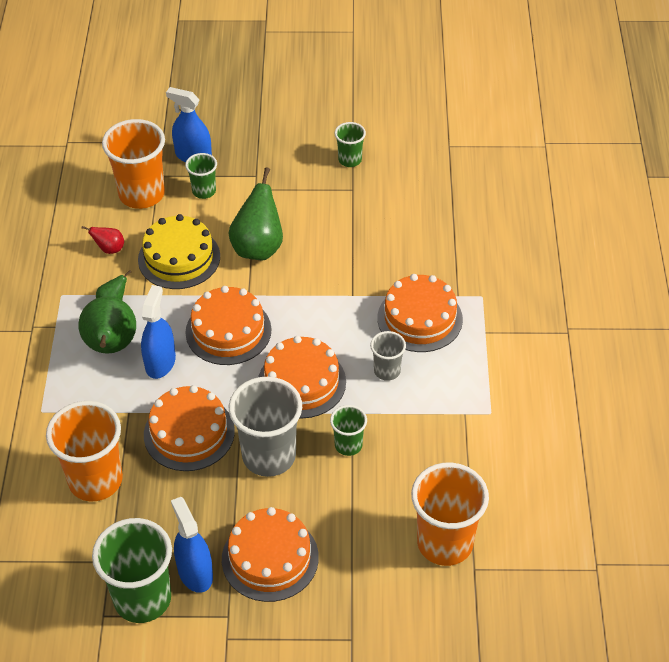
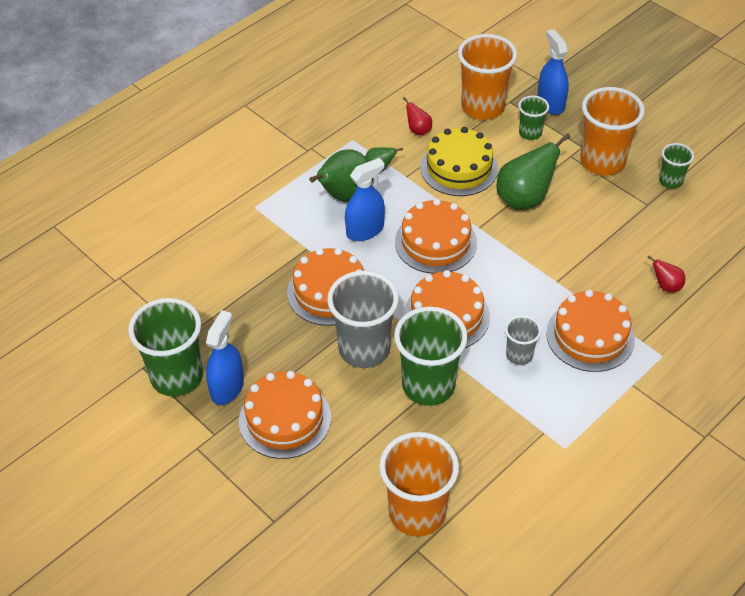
camera: 45 degrees right, 0 degrees up
orange cup [46,401,123,501] -> orange cup moved to [580,87,645,176]
green cup [330,405,367,456] -> green cup [394,307,468,406], size x1.93
none -> red pear [648,256,685,292]

